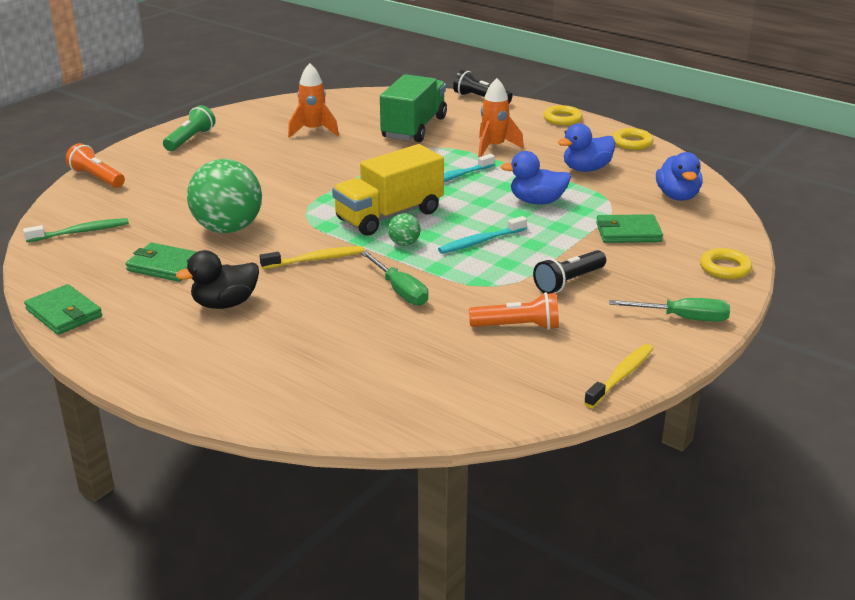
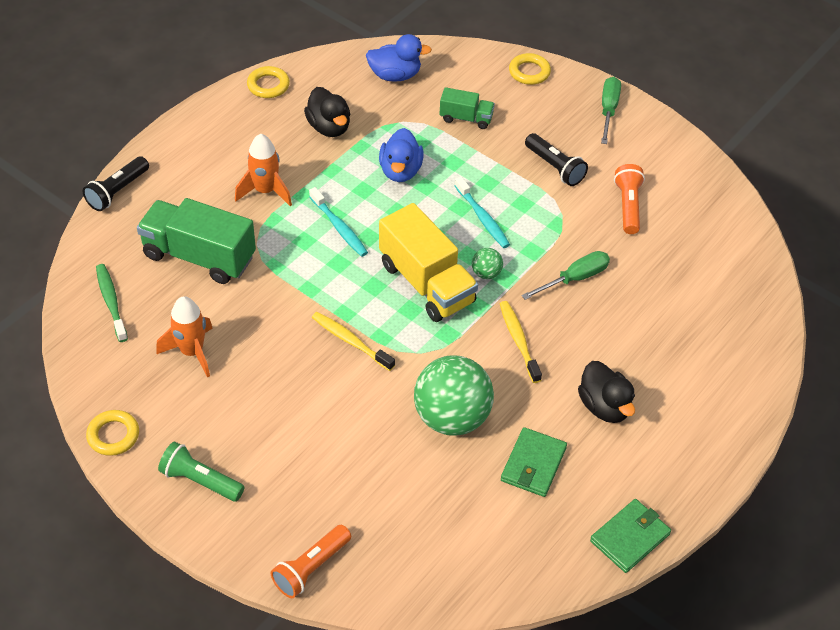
camera: 90 degrees left, 20 degrees up
green toothbrush [23,218,129,242] -> green toothbrush moved to [96,264,128,342]
yellow ring [543,105,583,126] -> yellow ring moved to [86,410,139,456]
blue duck [558,123,615,172] -> black duck [304,87,350,137]
yellow toothbrush [584,344,654,408] -> yellow toothbrush moved to [312,312,395,371]
green wallet [596,214,663,243] -> green truck [440,87,495,129]

